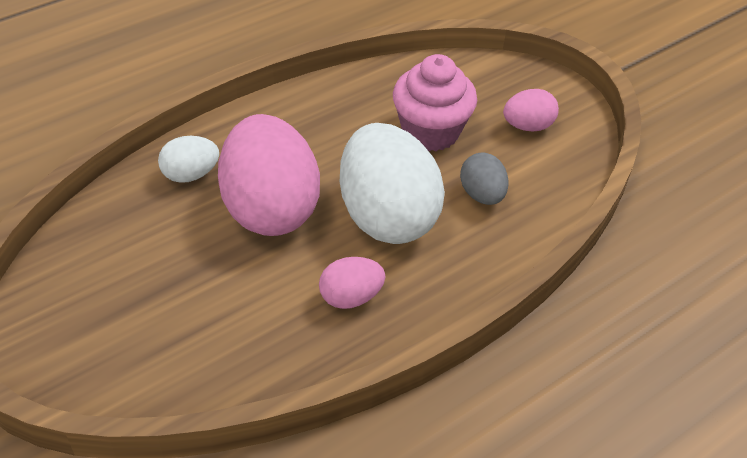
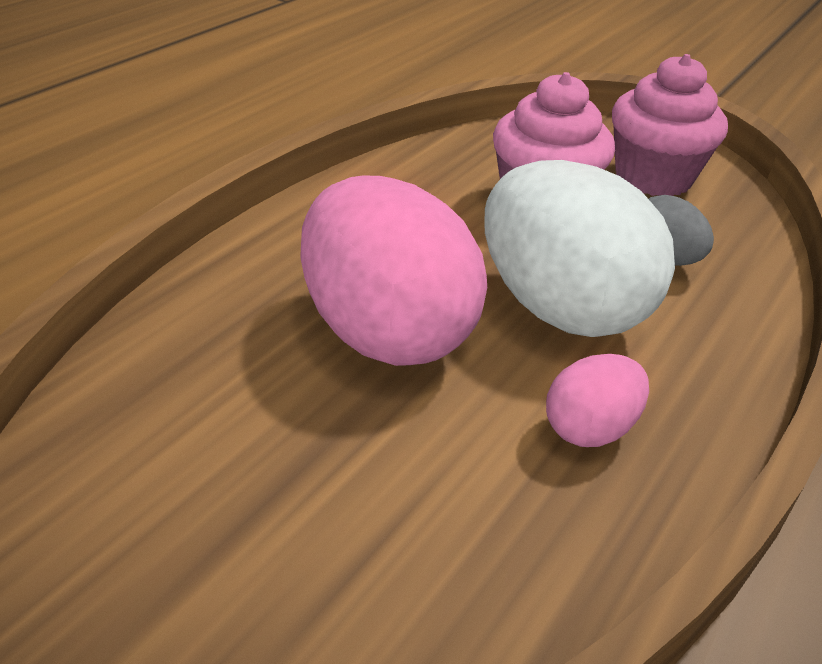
camera: 20 degrees left, 10 degrees down
white egg [158,136,219,183] -> none
pink egg [503,89,559,131] -> pink cupcake [612,54,728,196]

